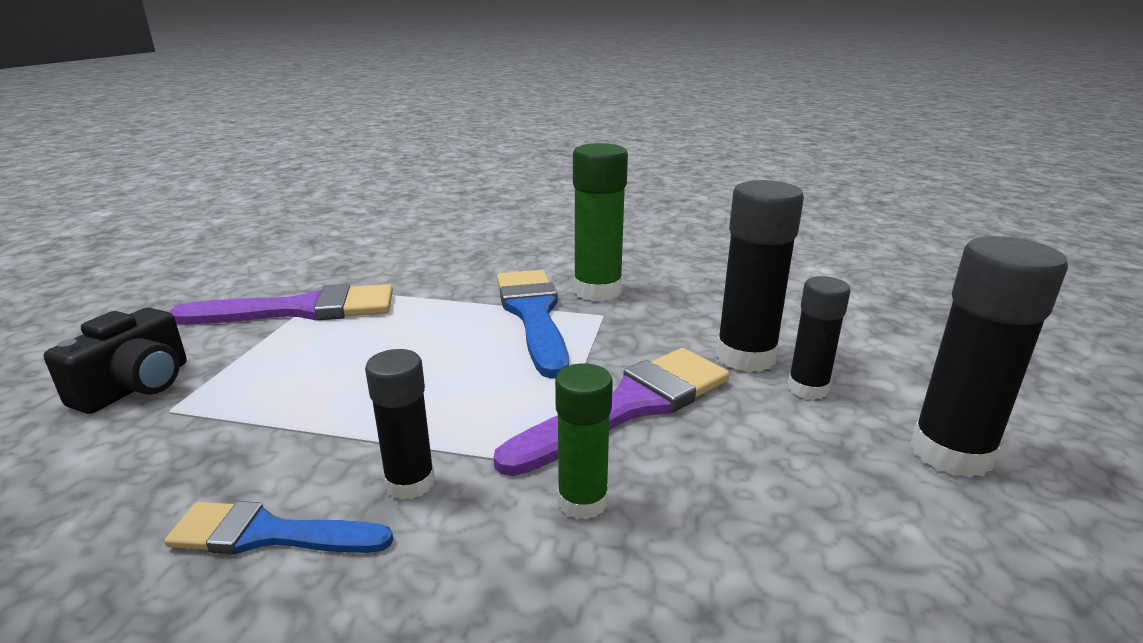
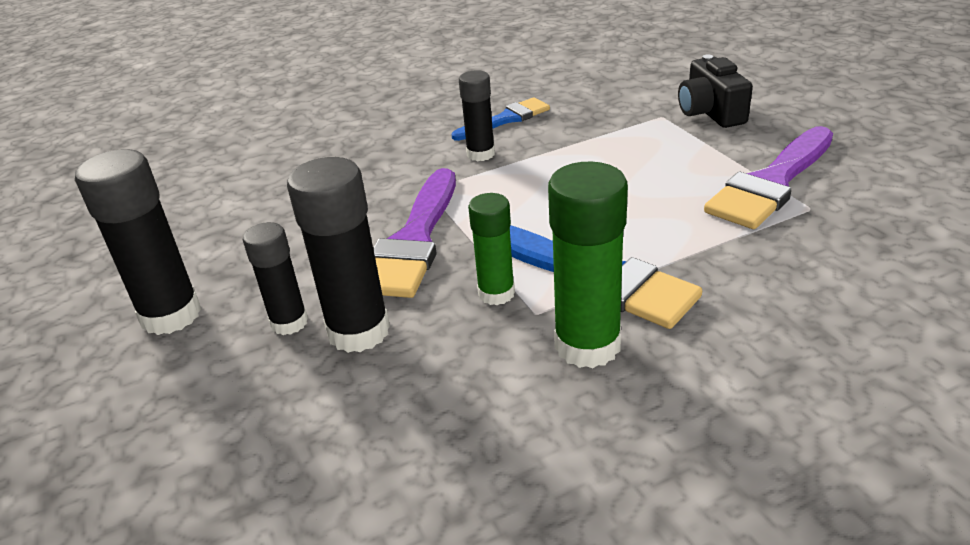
camera: 145 degrees right, 10 degrees up
green glue stick [555,363,613,520] -> green glue stick moved to [468,193,515,305]

